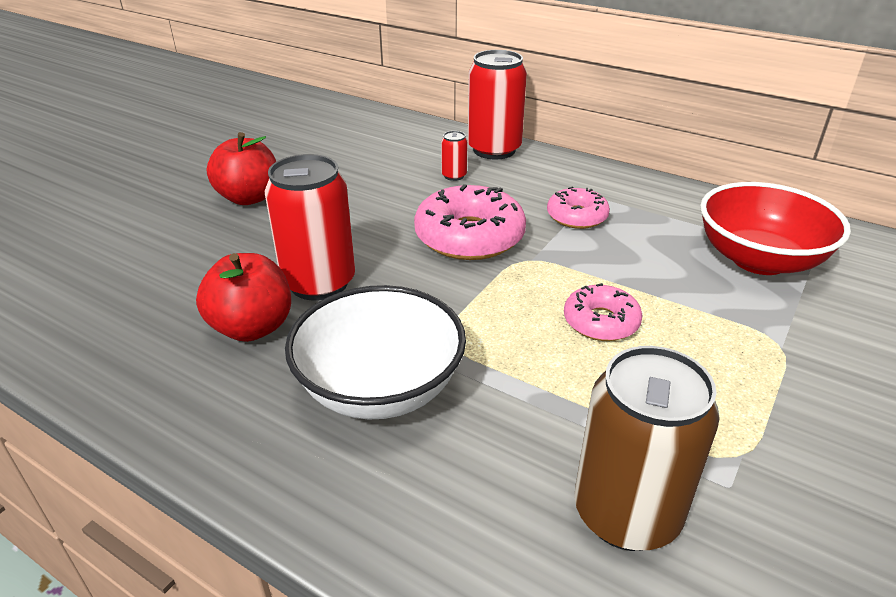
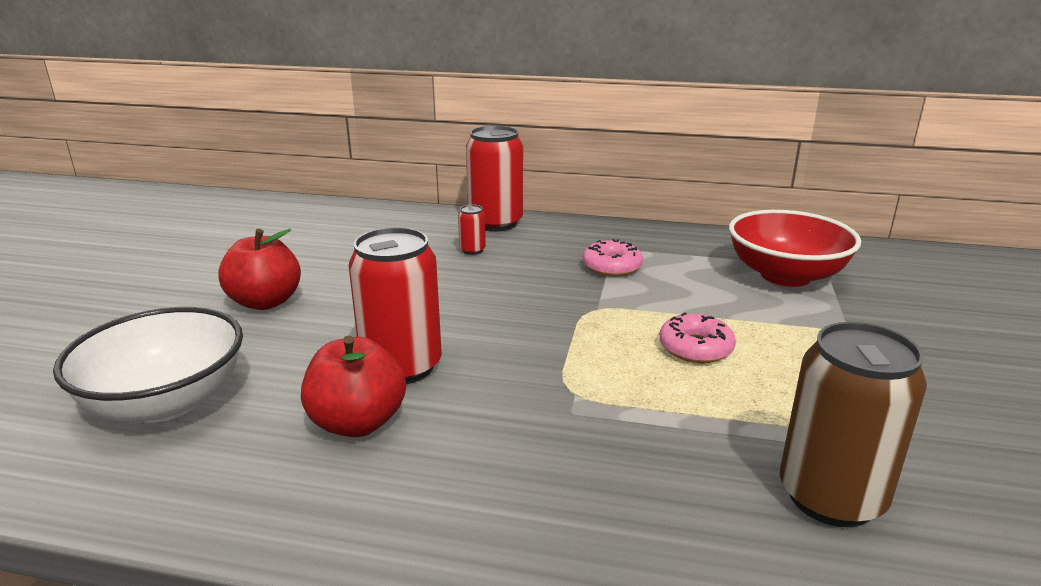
camera: 20 degrees left, 10 degrees down
white bowl [285,285,466,420] -> white bowl moved to [53,307,243,422]
pink donut [414,184,526,260] -> none

